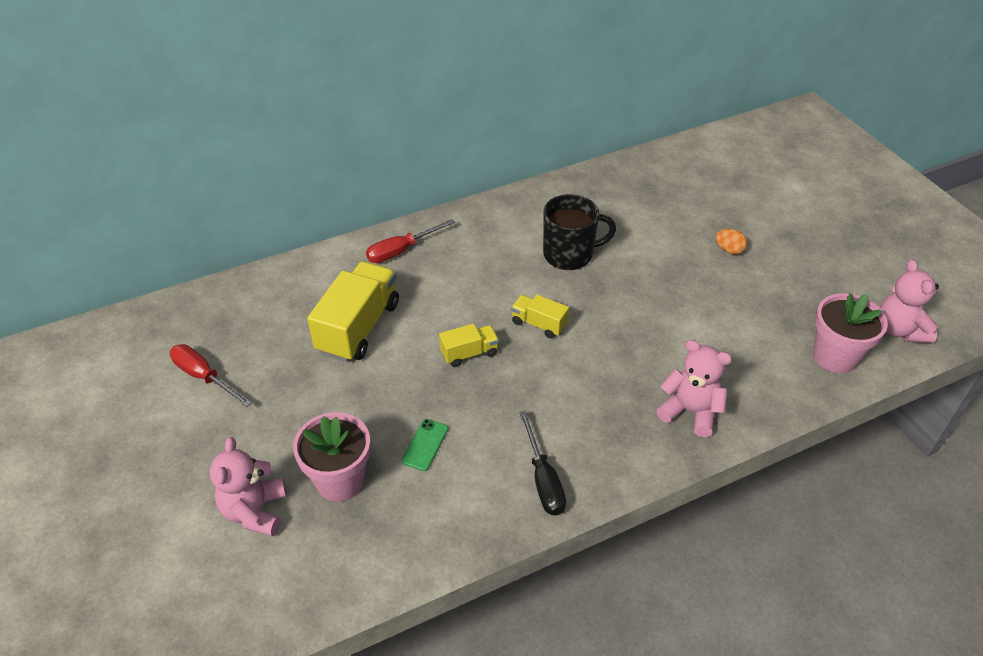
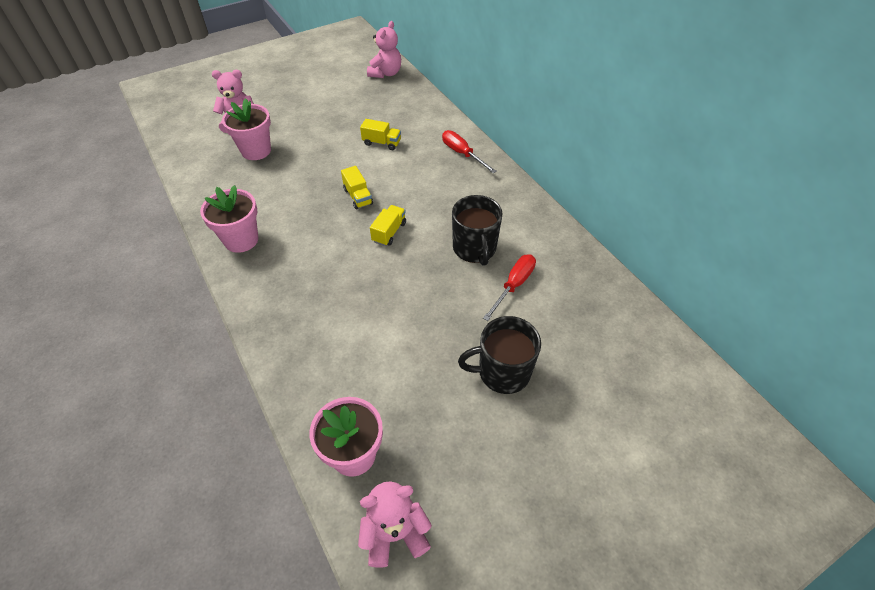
camera: 85 degrees right, 5 degrees up
red screwdriver [170,344,252,407] -> red screwdriver moved to [483,255,536,321]
yellow truck [307,261,399,362] -> yellow truck [360,119,401,150], size x0.52
green phone [402,419,448,471] -> none
black screwdriver [519,411,566,515] -> pink flower pot [200,185,258,253]
pink teddy bear [656,340,732,437] -> pink teddy bear moved to [367,21,401,78]
orange egg [716,229,747,254] -> black mug [458,316,541,394]

